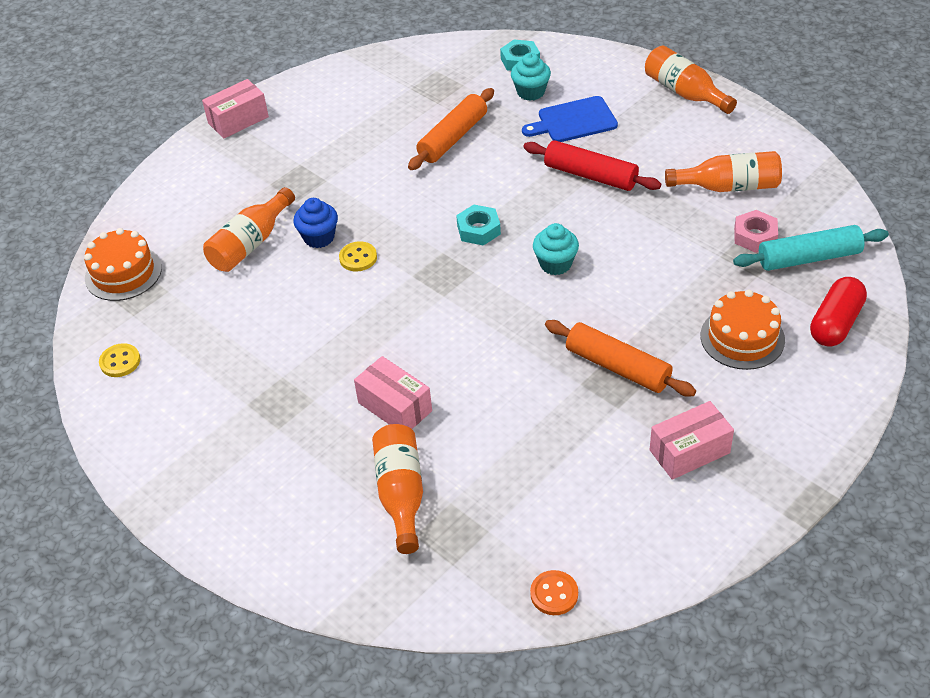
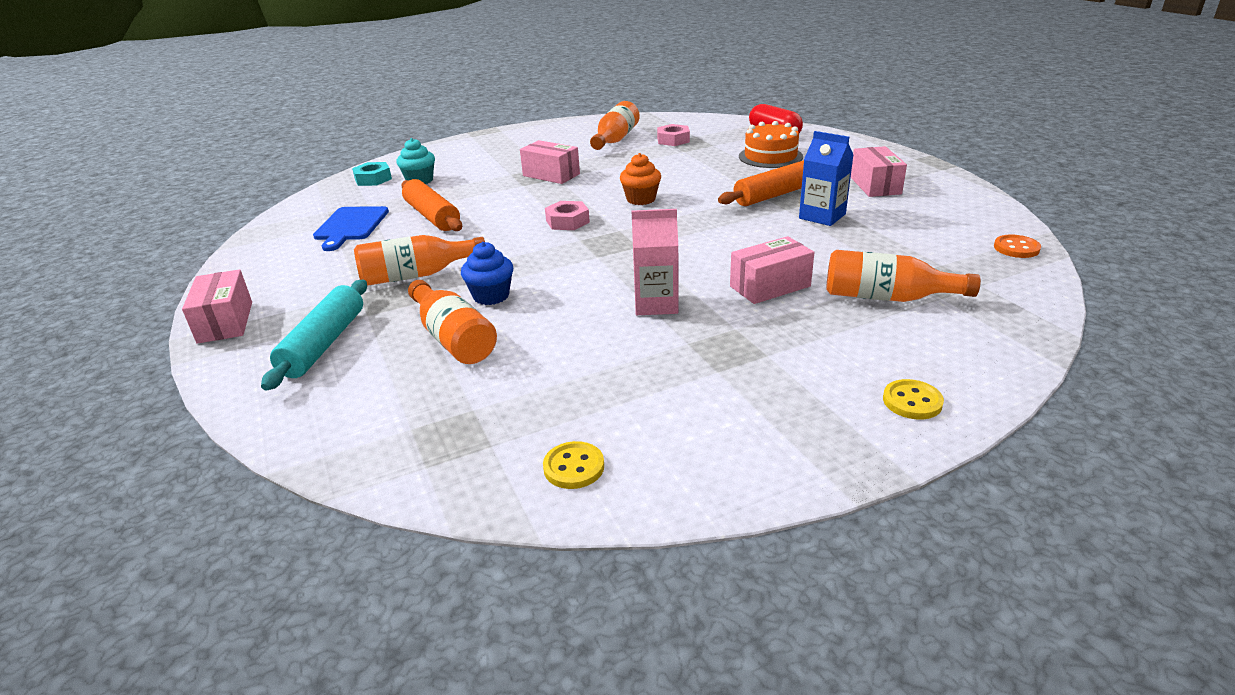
camera: 70 degrees left, 15 degrees down
orange cake [84,228,162,301] -> none
yellow button [339,241,377,272] -> yellow button moved to [883,379,944,419]
turquoise nut [456,205,501,246] -> pink nut [545,201,590,230]
blue cutting board [522,96,618,142] -> blue cutting board moved to [313,206,389,251]
red rolling pin [523,140,661,191] -> pink box [520,140,580,184]
turquoise cupcake [533,223,579,275] -> orange cupcake [620,153,661,205]
orange bottle [645,46,737,114] -> orange bottle moved to [354,235,485,286]
turquoise rolling pin [733,225,889,271] -> turquoise rolling pin moved to [261,280,367,391]
none -> pink carton [632,209,679,315]
none -> blue carton [799,131,853,226]

